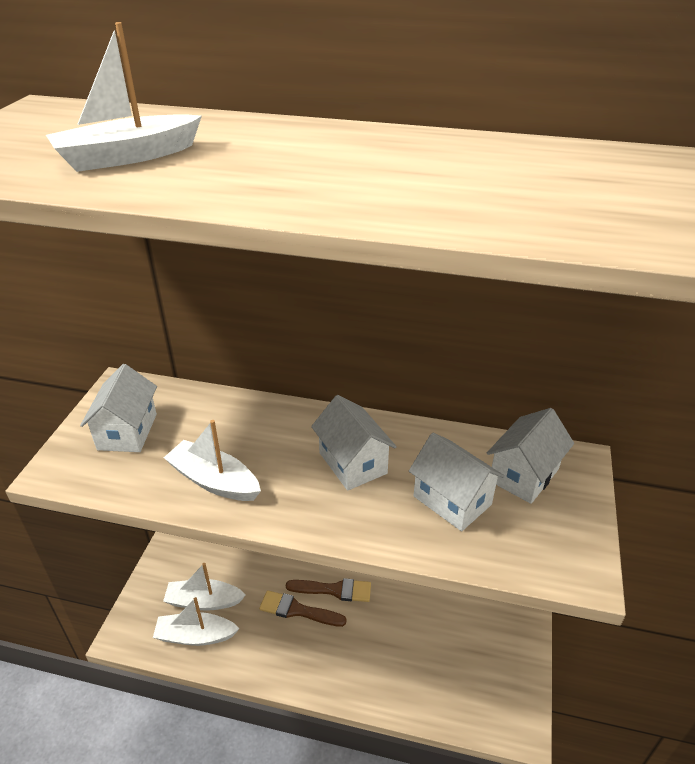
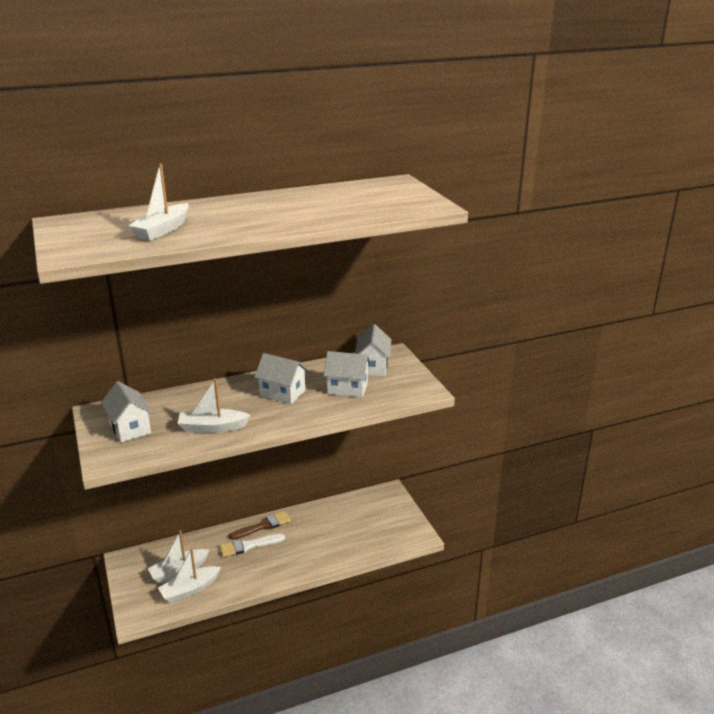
camera: 35 degrees left, 10 degrees down
brown brush [259,590,347,627] -> white brush [220,534,285,557]

